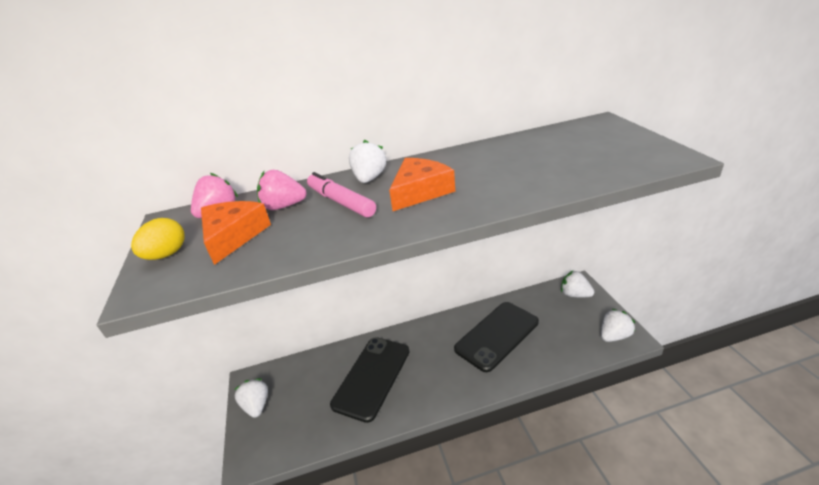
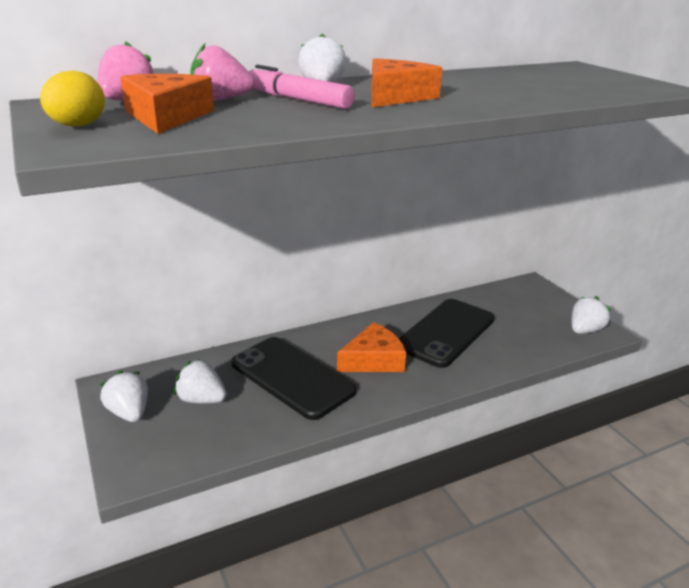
camera: 15 degrees left, 5 degrees down
black phone [330,337,410,423] -> black phone turned 60 degrees counterclockwise [231,337,357,420]
white strawberry [561,271,594,298] -> white strawberry moved to [174,359,227,404]
none -> orange cheese [337,322,406,372]

